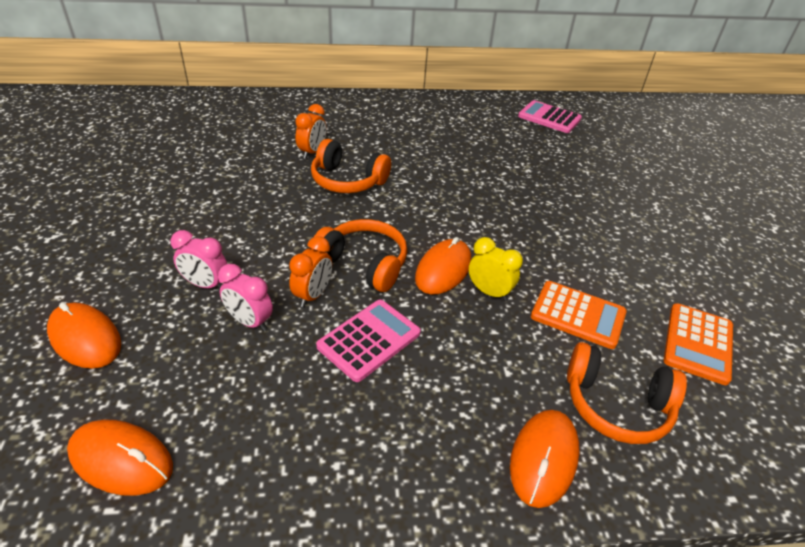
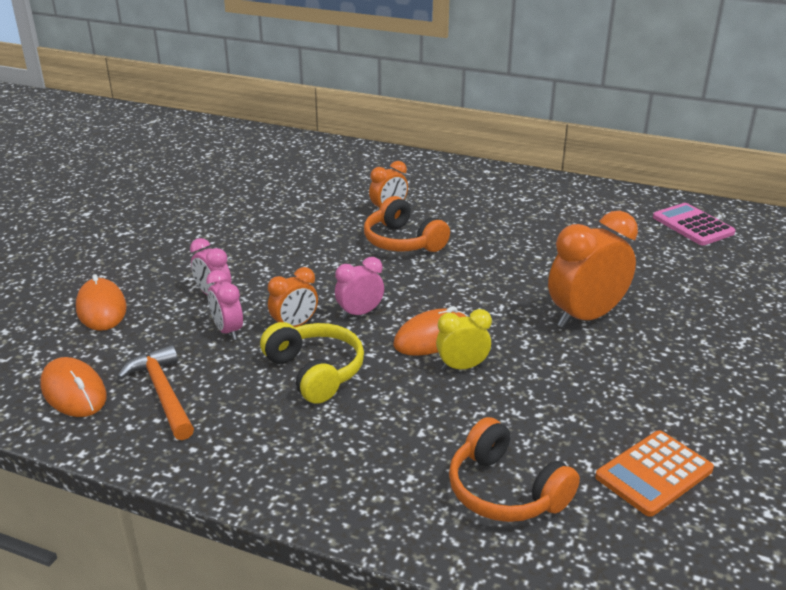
camera: 30 degrees right, 10 degrees down
orange headphones [314,219,407,292] -> pink clock [335,257,384,319]
pink calculator [316,300,421,382] -> yellow headphones [260,322,364,404]
yellow clock [469,237,523,301] -> yellow clock turned 75 degrees counterclockwise [436,309,492,371]
orange mouse [510,410,580,508] -> none
orange calculator [531,281,627,349] -> none
none -> orange hammer [117,345,194,440]
none -> orange clock [548,211,638,328]

